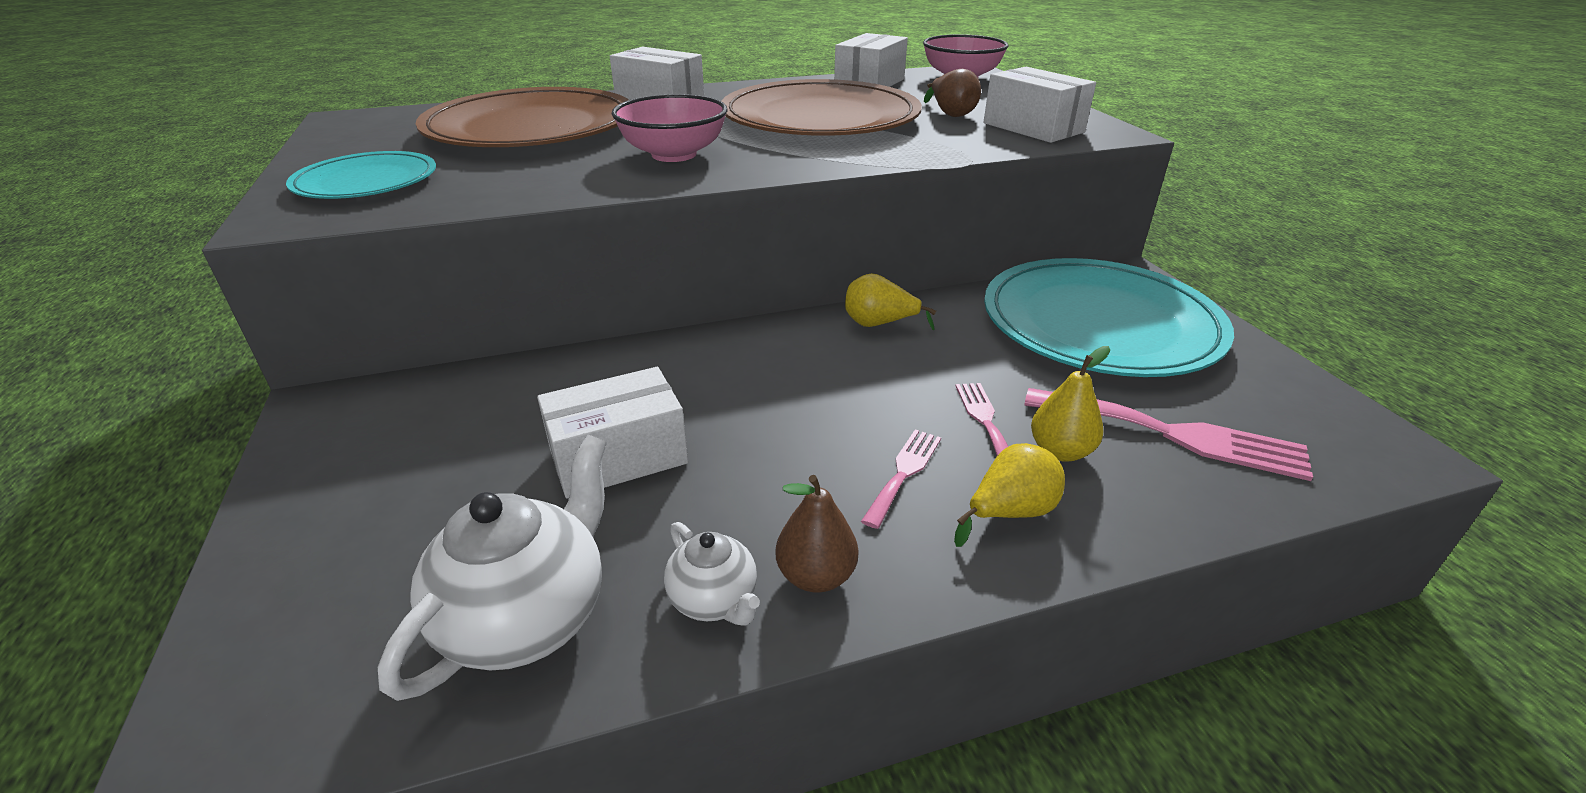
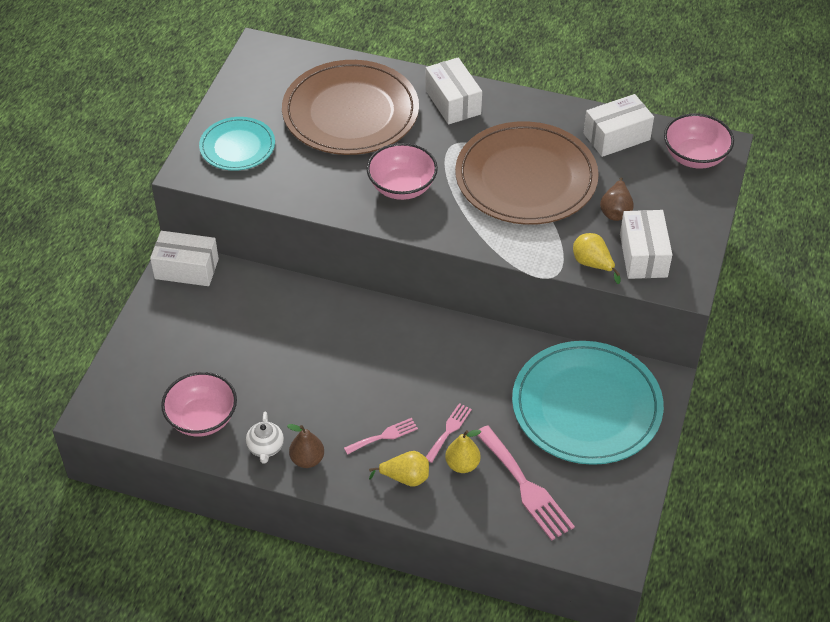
camera: 35 degrees right, 15 degrees up
white teapot [378,435,607,701] -> pink bowl [161,372,237,437]
white box [537,367,688,498] -> white box moved to [150,231,219,286]
yellow pear [845,273,936,330] -> yellow pear moved to [573,233,620,284]

